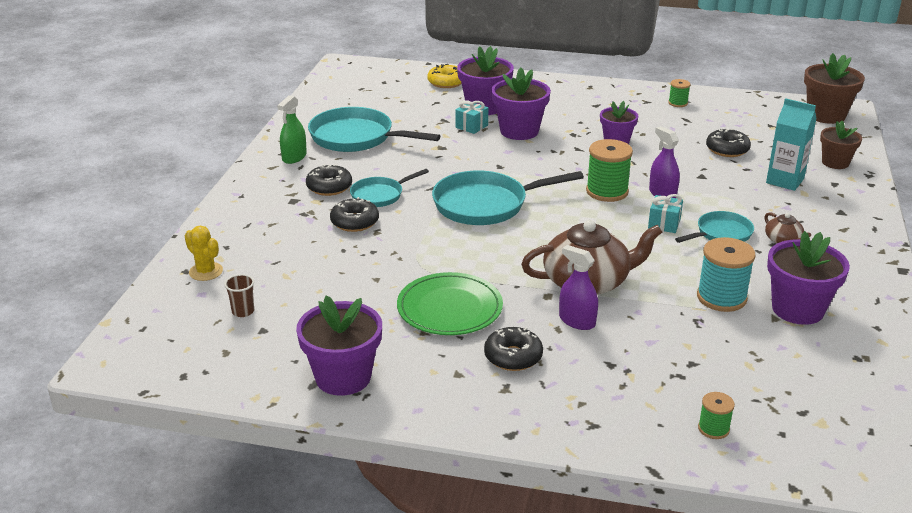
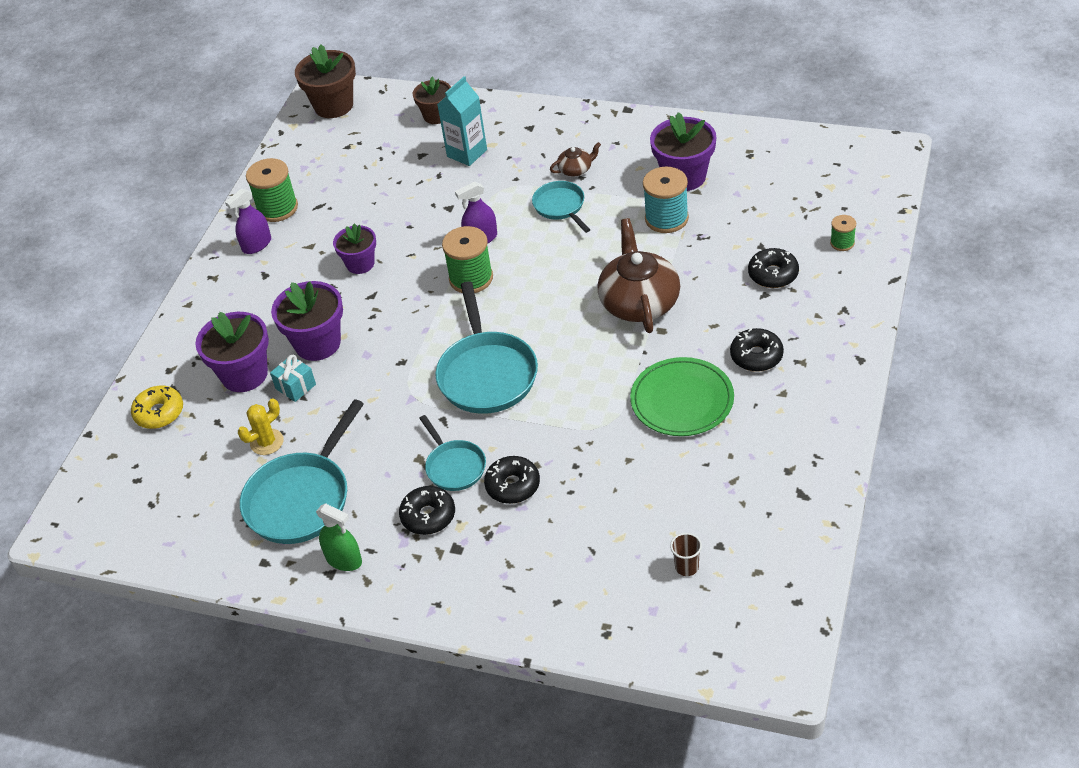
camera: 80 degrees left, 15 degrees up
yellow cactus [185,226,223,281] -> yellow cactus moved to [238,398,284,455]
purple flower pot [296,296,382,396] -> none
purple spray bottle [559,245,598,330] -> purple spray bottle moved to [225,189,271,254]
turquoise gift [648,194,683,233] -> none
green spool [668,79,690,107] -> green spool [246,158,298,222], size x1.87
black donut [706,128,751,157] -> black donut moved to [748,248,799,288]

